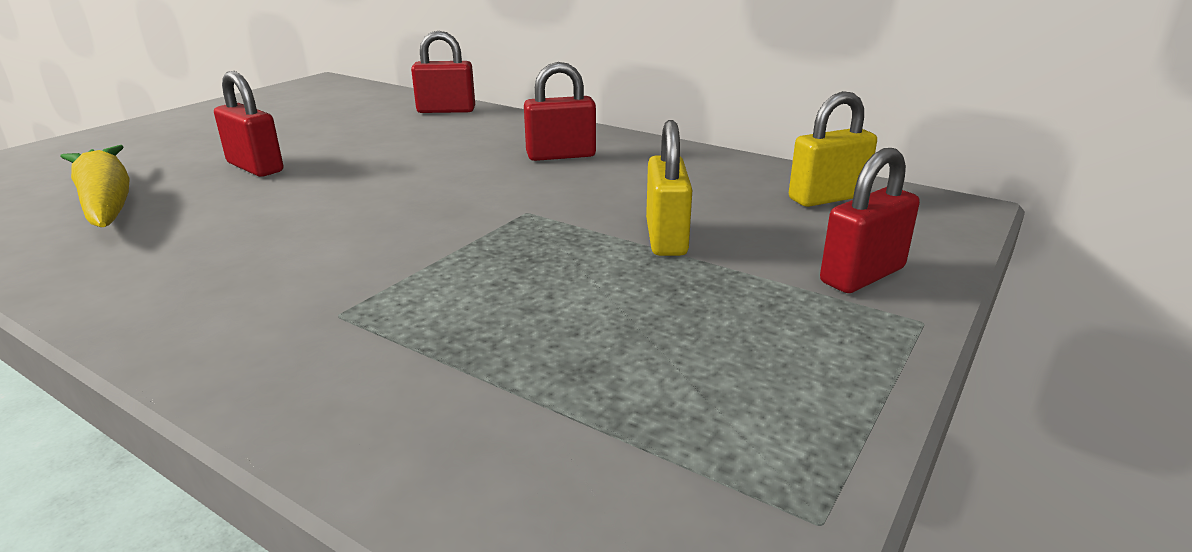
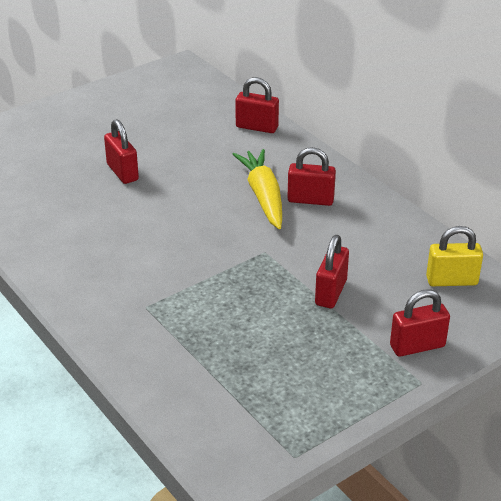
camera: 20 degrees right, 10 degrees up
yellow carrot [60,145,130,227] -> yellow carrot moved to [233,149,282,229]
yellow padlock [646,120,692,256] -> red padlock [315,235,349,308]

